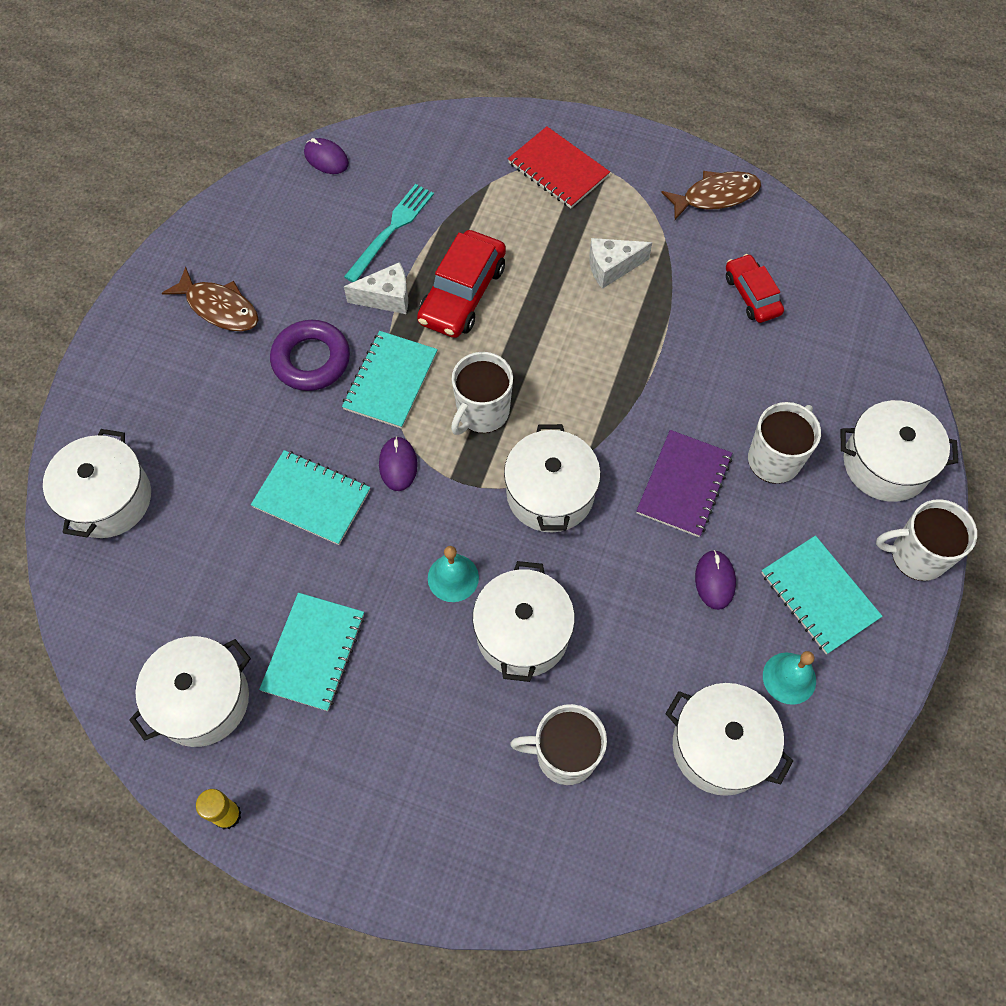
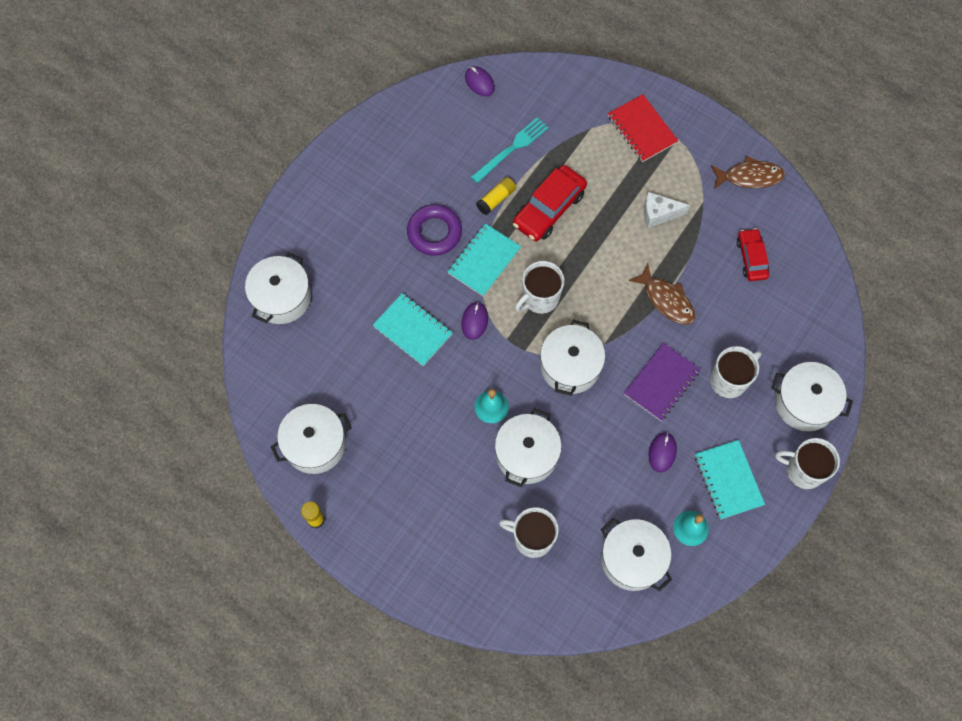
camera: 15 degrees right, 5 degrees up
brown fish [162,267,258,331] -> brown fish moved to [628,263,695,325]
turquoise notebook [259,593,364,711] -> none
white cheese [344,262,408,314] -> yellow glue stick [476,177,516,215]

